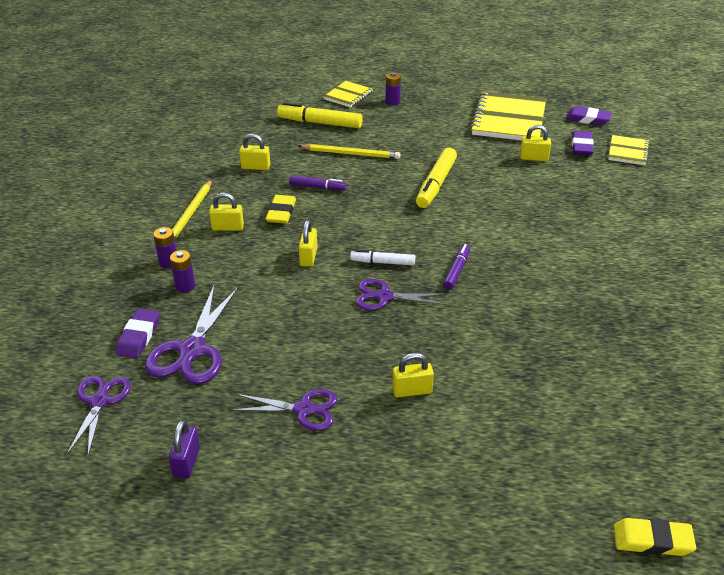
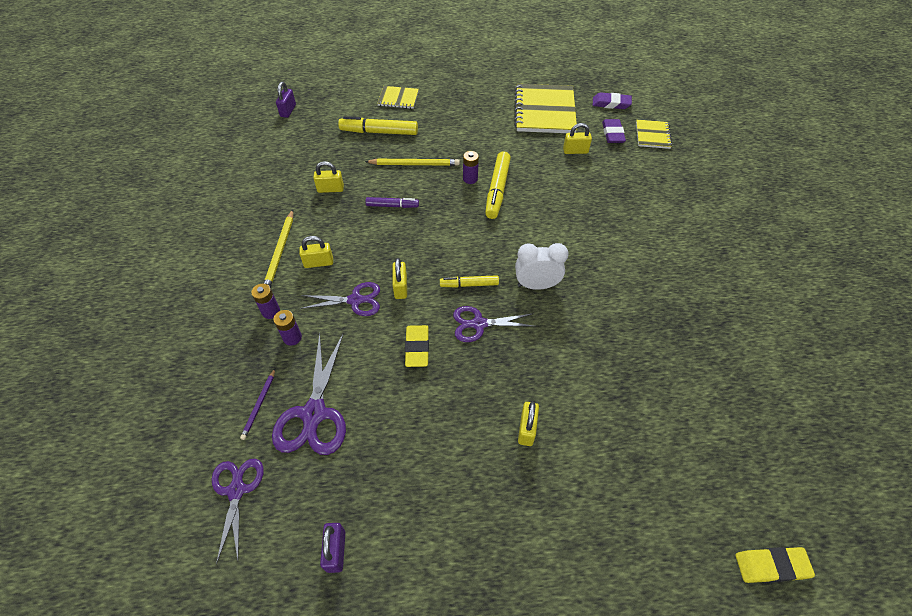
camera: 10 degrees left, 15 degrees up
purple eraser [116,308,159,358] -> purple pencil [240,369,275,440]
purple scissors [232,389,338,431] -> purple scissors moved to [300,282,380,316]
yellow eraser [266,195,296,224] -> yellow eraser moved to [405,325,429,367]
yellow notebook [323,81,372,108] -> yellow notebook turned 75 degrees clockwise [377,86,419,109]
white marker [350,250,415,265] -> yellow marker [440,275,499,288]
purple battery [386,72,401,106] -> purple battery moved to [463,151,479,184]
yellow padlock [392,353,434,397] -> yellow padlock turned 60 degrees counterclockwise [518,402,539,446]
purple marker [443,244,470,290] -> white clock [515,243,569,290]
none -> purple padlock [276,82,296,118]

